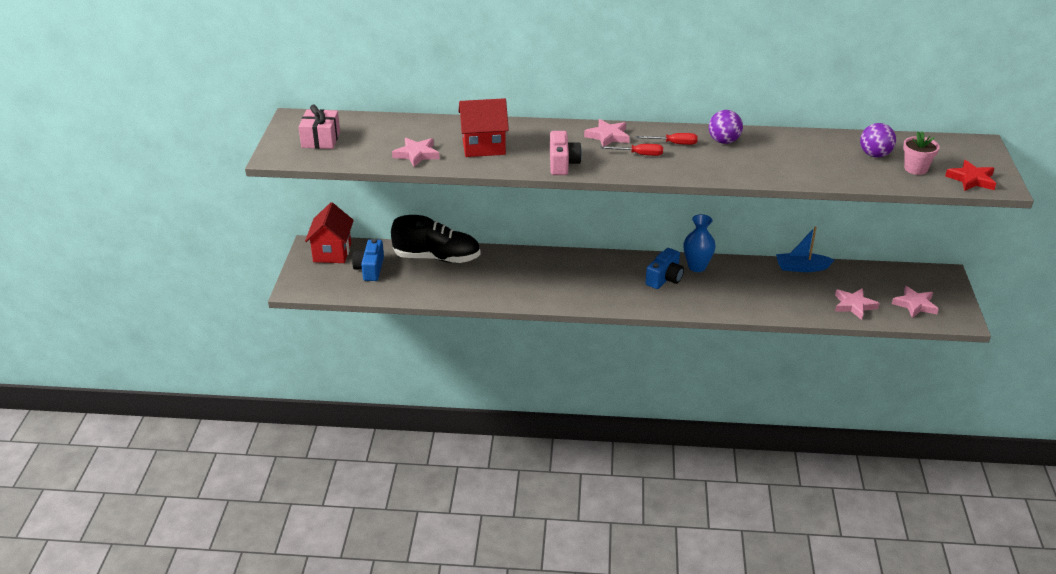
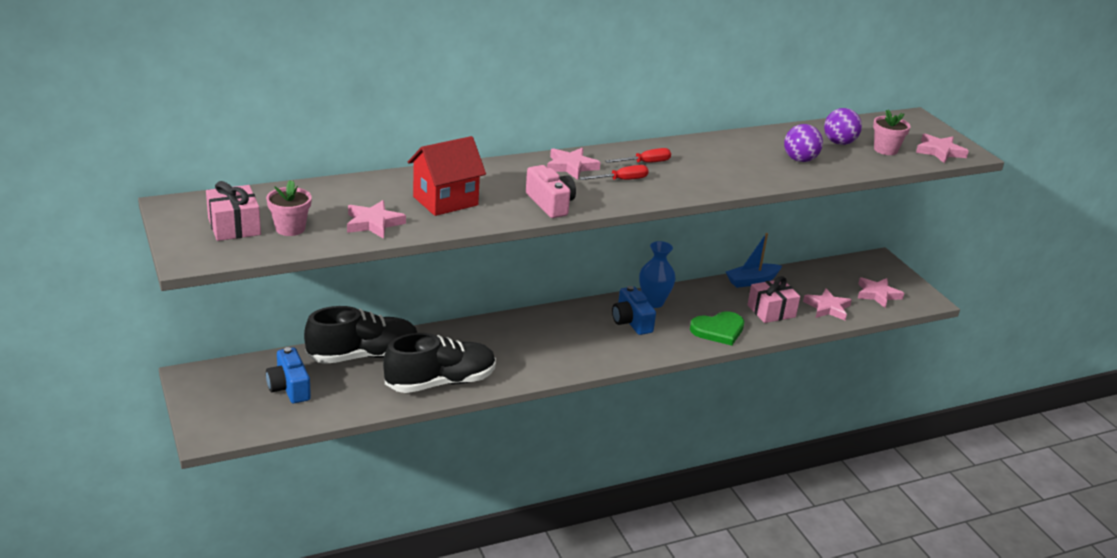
camera: 30 degrees left, 5 degrees down
red house [305,202,354,263] -> none
blue camera [646,248,684,289] -> blue camera turned 150 degrees clockwise [612,286,656,335]
purple ball [709,110,743,144] -> purple ball moved to [784,124,823,162]
red star [945,160,996,191] -> pink star [916,133,969,163]
none -> pink flower pot [266,180,312,236]
none -> black shoe [383,333,496,393]
none -> green heart [690,311,744,346]
none -> pink gift [747,276,800,323]

